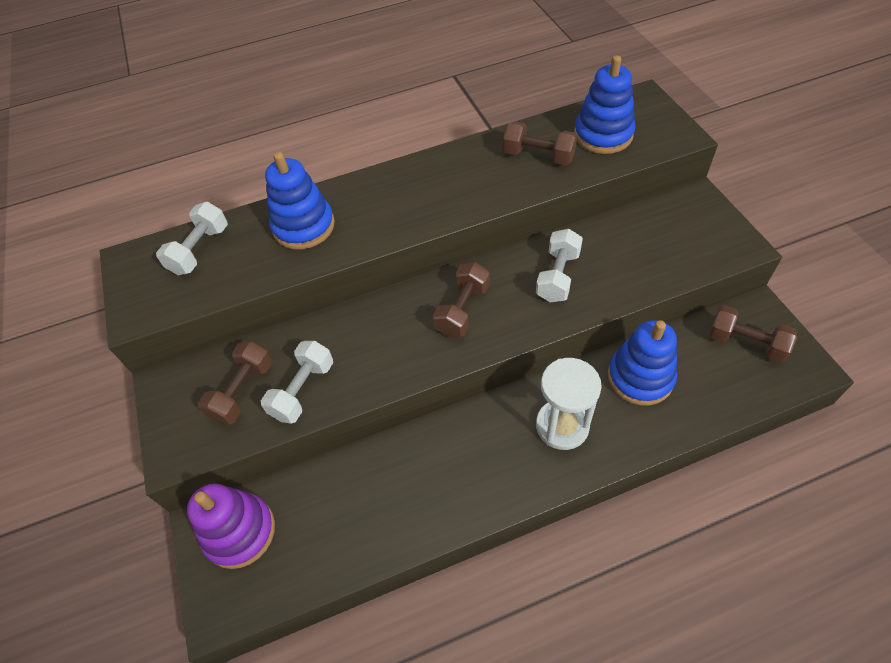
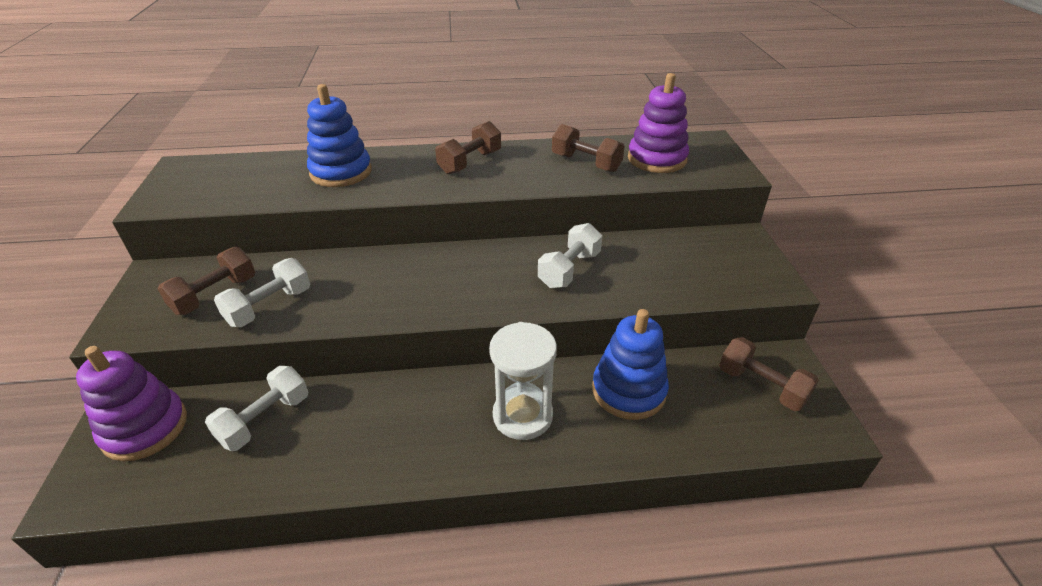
camera: 10 degrees right, 15 degrees down
white dumbbell [156,202,228,275] -> white dumbbell moved to [205,366,308,451]
brown dumbbell [433,262,490,337] -> brown dumbbell moved to [435,121,501,174]
blue stacking toy [574,55,635,154] -> purple stacking toy [628,73,689,173]

